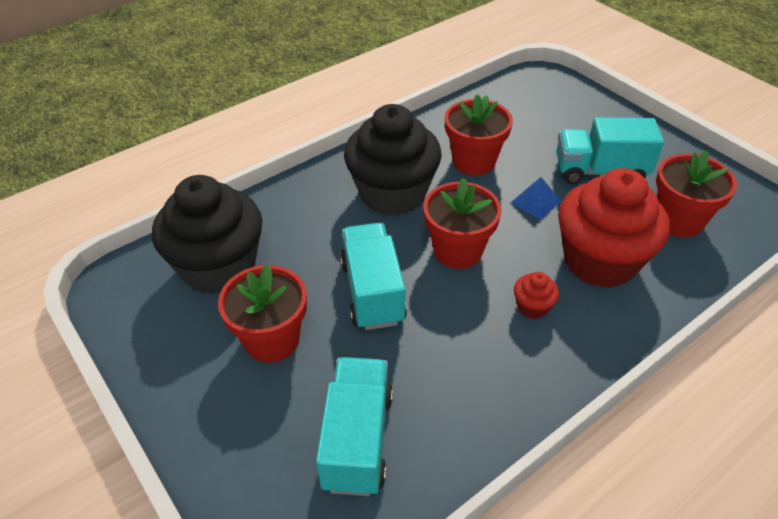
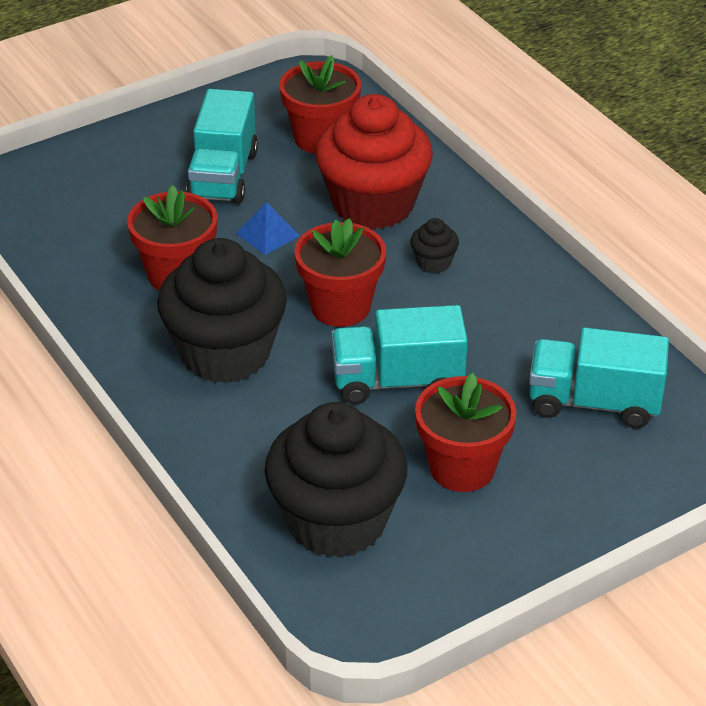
camera: 85 degrees left, 5 degrees down
red cupcake [514,272,559,319] -> black cupcake [410,218,459,273]

